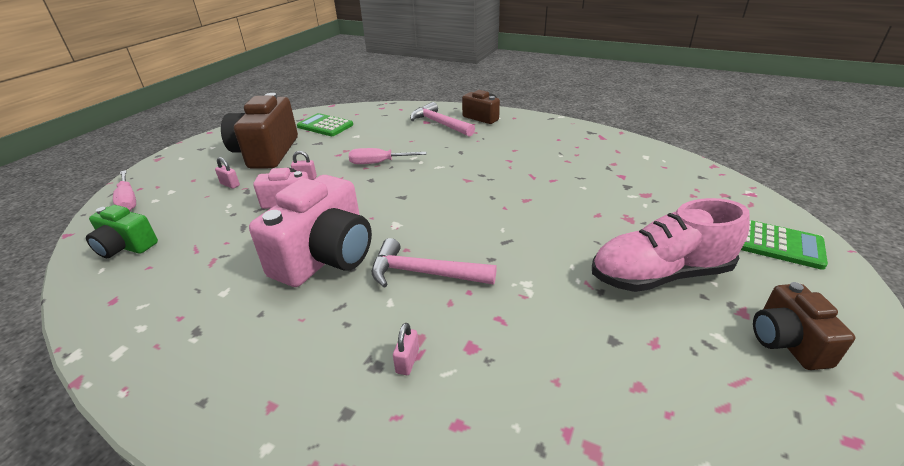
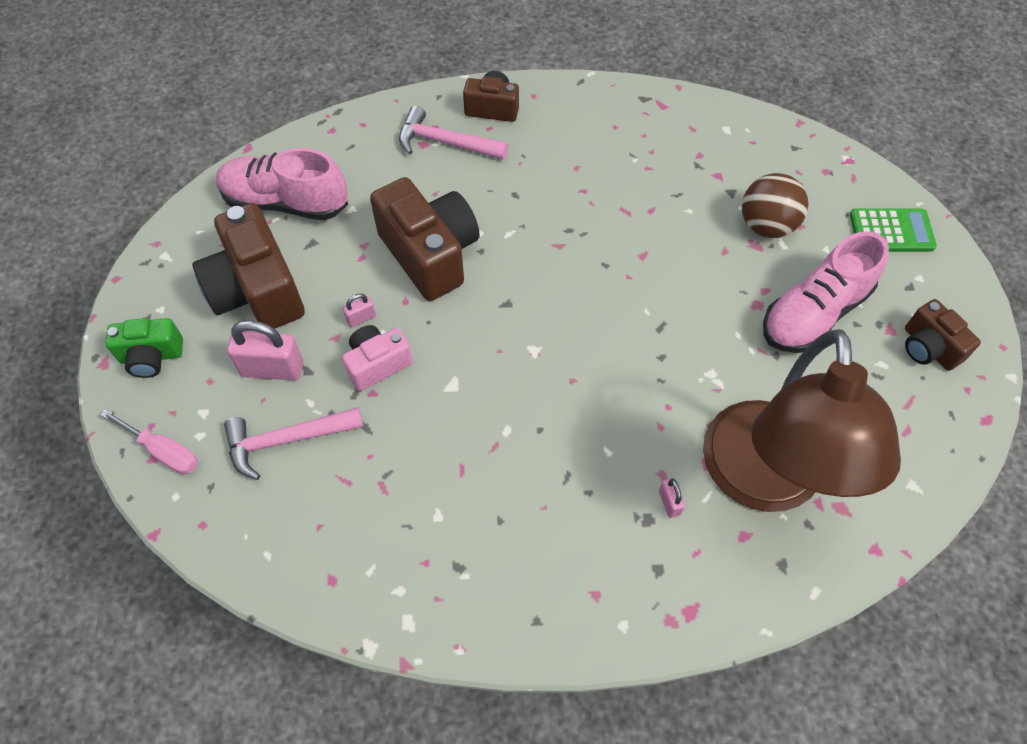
camera: 30 degrees left, 25 degrees up
green camera [86,205,158,258] -> green camera moved to [105,318,183,378]
pink padlock [215,157,240,189] -> pink padlock [227,320,303,381], size x2.06
pink camera [249,175,372,287] -> none
green calculator [297,113,353,136] -> pink shoe [216,148,348,220]
pink screwdriver [349,148,426,164] -> brown camera [370,177,480,301]
pink hammer [372,238,497,288] -> pink hammer moved to [224,407,363,480]
none -> brown lamp [703,329,901,512]
none -> brown ball [742,173,808,238]

